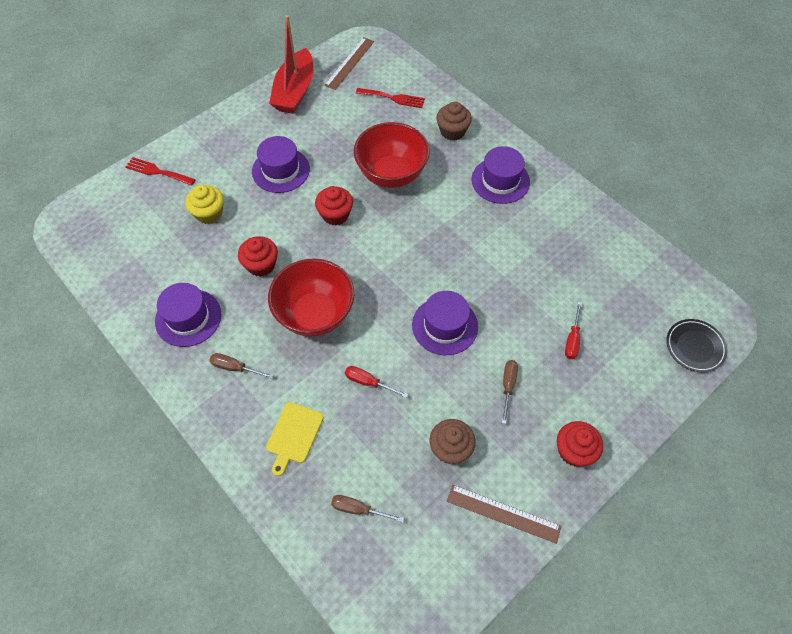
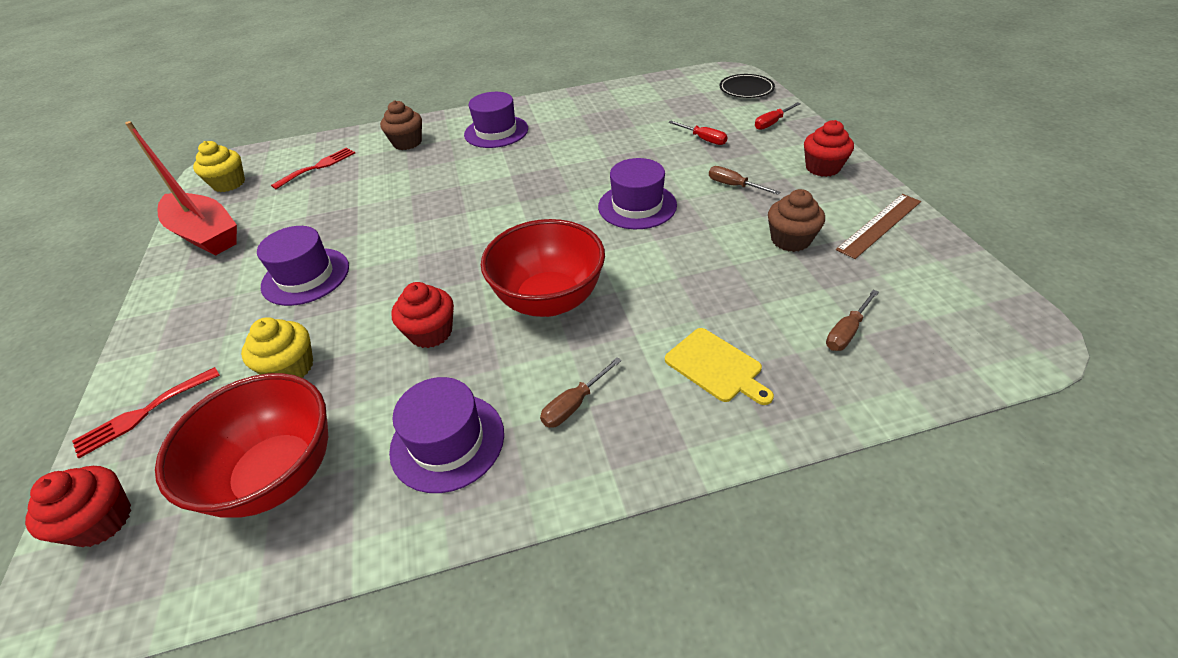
camera: 60 degrees left, 15 degrees down
red cupcake [315,186,353,226] -> red cupcake moved to [25,466,131,547]
brown ruler [324,37,374,90] -> yellow cupcake [193,141,245,192]
red screwdriver [345,366,408,398] -> red screwdriver moved to [755,102,801,130]
red bowl [354,122,430,188] -> red bowl moved to [155,373,328,518]

